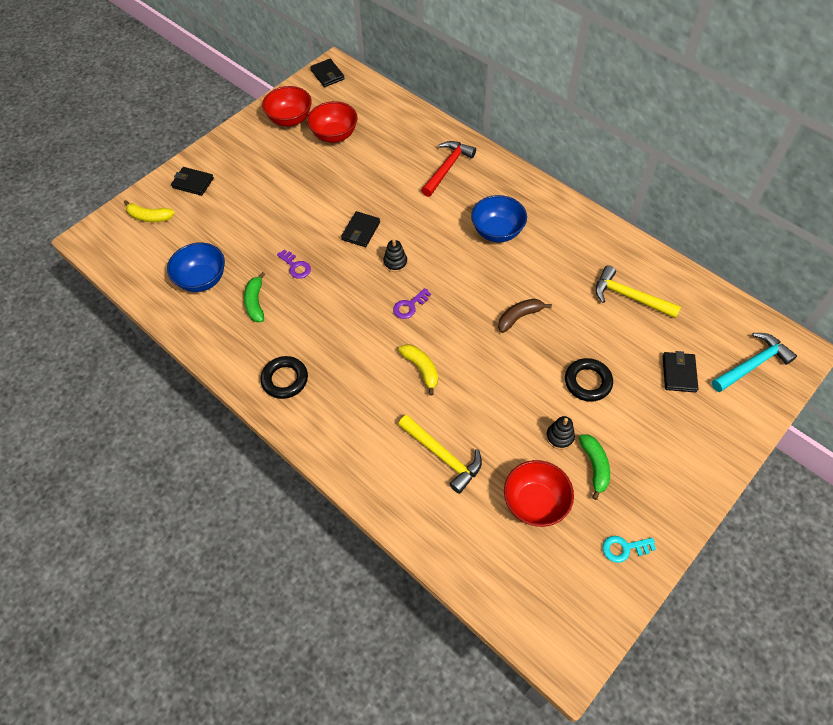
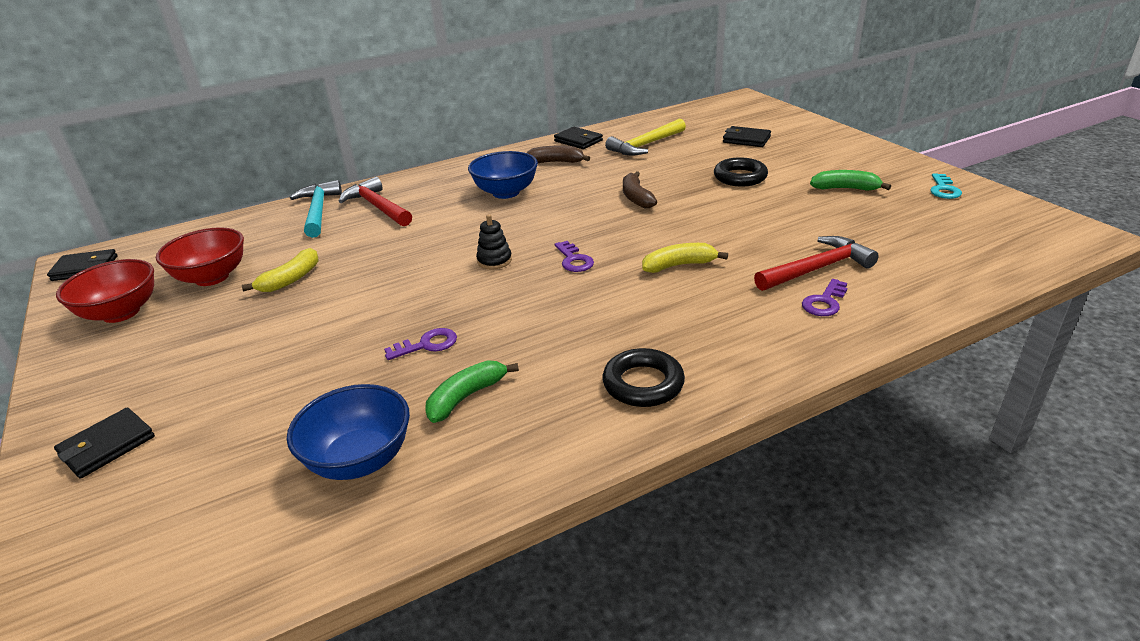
camera: 70 degrees left, 25 degrees down
yellow banana [124,200,175,222] -> yellow banana moved to [242,248,319,292]
green banana [244,272,265,322] -> green banana turned 120 degrees clockwise [425,360,519,423]
black wallet [341,211,380,247] -> black wallet moved to [554,127,603,149]
yellow hammer [398,415,482,494] -> red hammer [754,236,879,291]
red bowl [504,460,574,527] -> none
black stacking toy [546,416,575,450] -> none
turquoise hammer [712,333,797,392] -> turquoise hammer moved to [290,180,342,238]
none -> brown banana [527,146,590,163]
none -> purple key [802,279,847,316]

